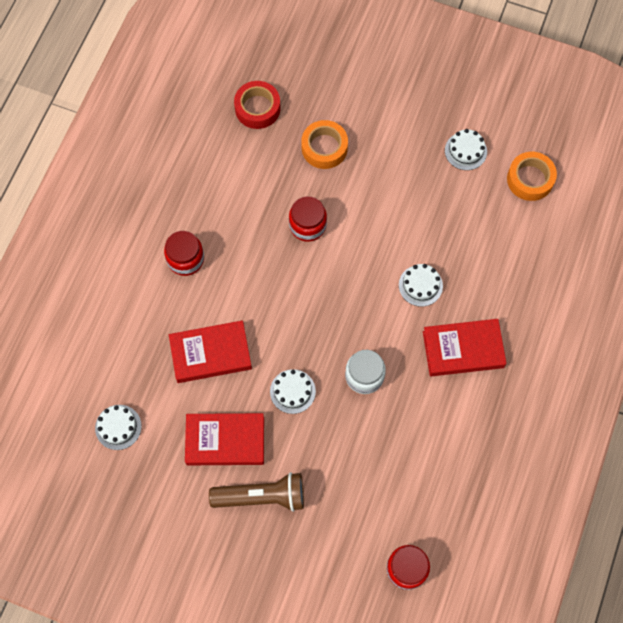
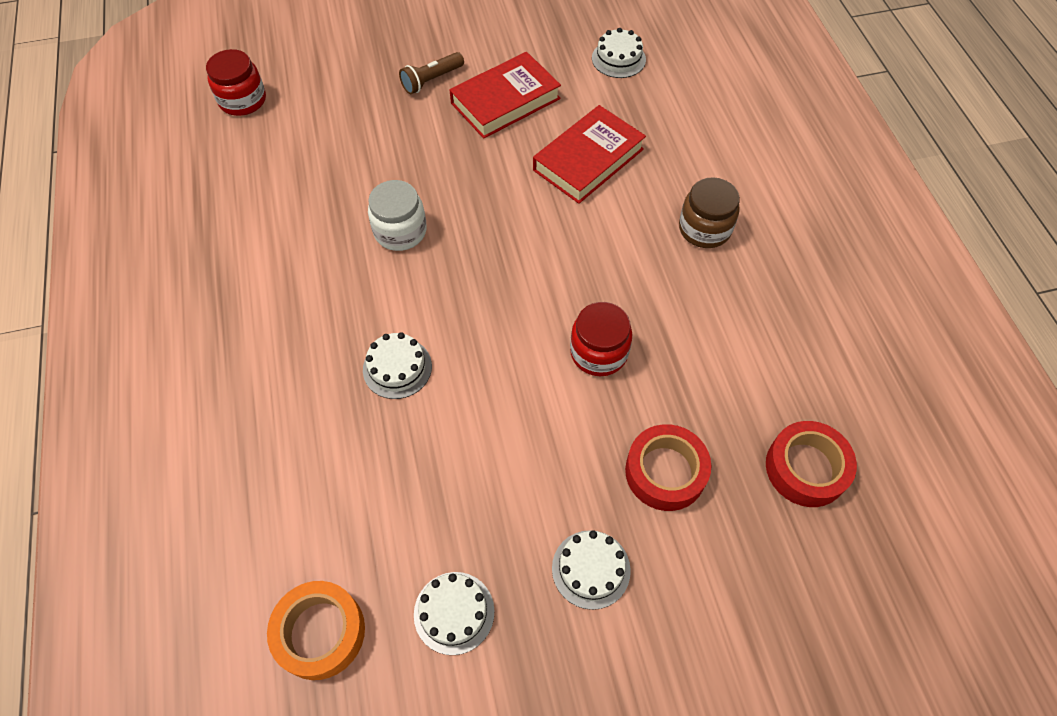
camera: 145 degrees right, 10 degrees down
red jar [164,231,204,276] -> brown jar [679,177,740,248]
brown flashlight [209,472,304,512] -> brown flashlight [399,52,464,94], size x0.61
white cake [270,369,316,414] -> white cake moved to [552,530,631,610]
orange tape [301,120,348,169] -> red tape [625,424,711,511]
red book [423,319,507,376] -> none

